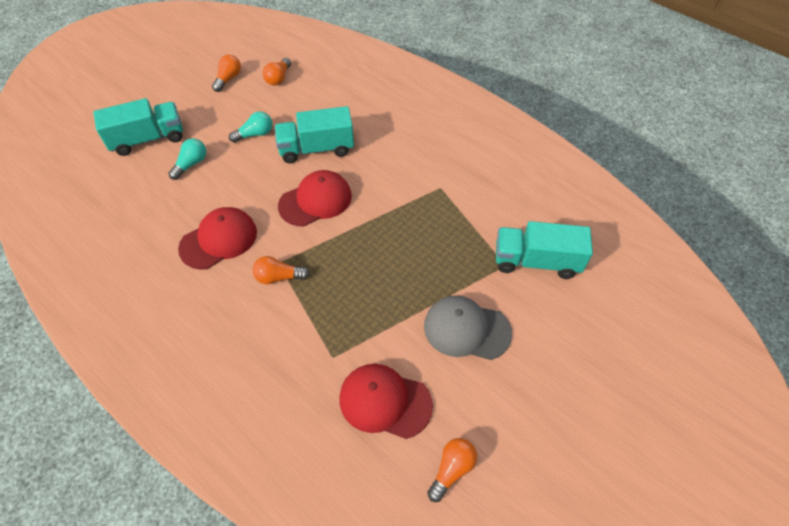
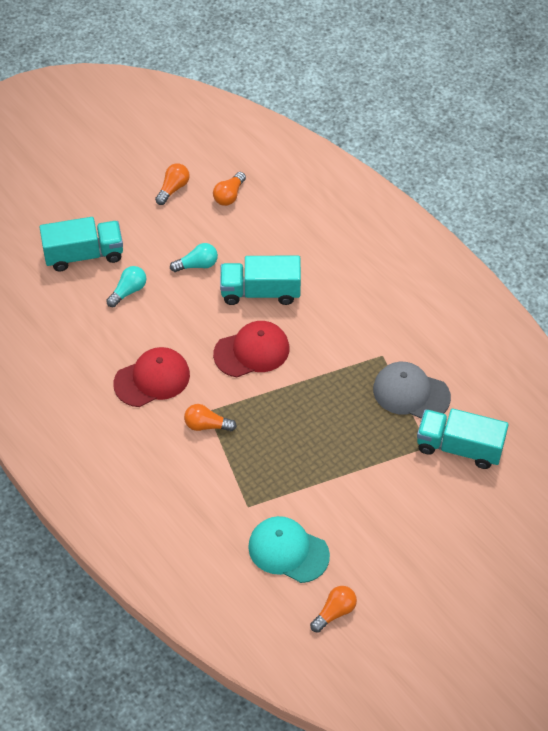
camera: 10 degrees right, 0 degrees up
red cap [339,364,433,439] -> turquoise cap [248,516,330,583]
grey cap [424,295,512,360] -> grey cap moved to [373,362,451,419]

